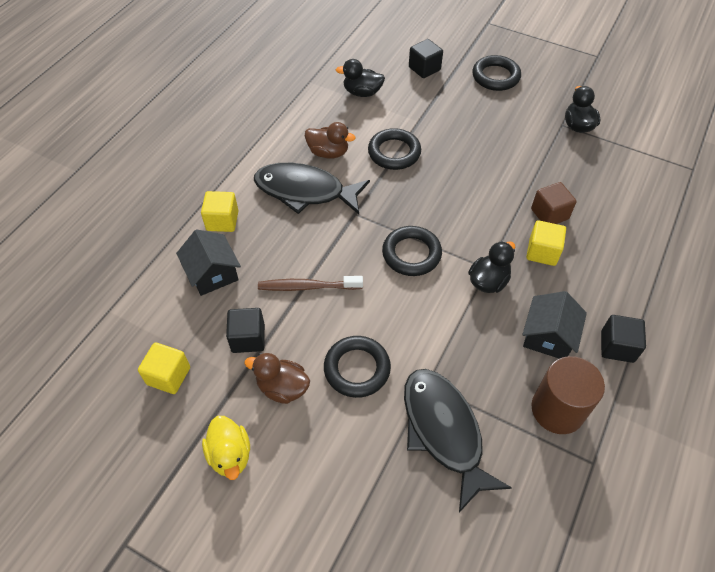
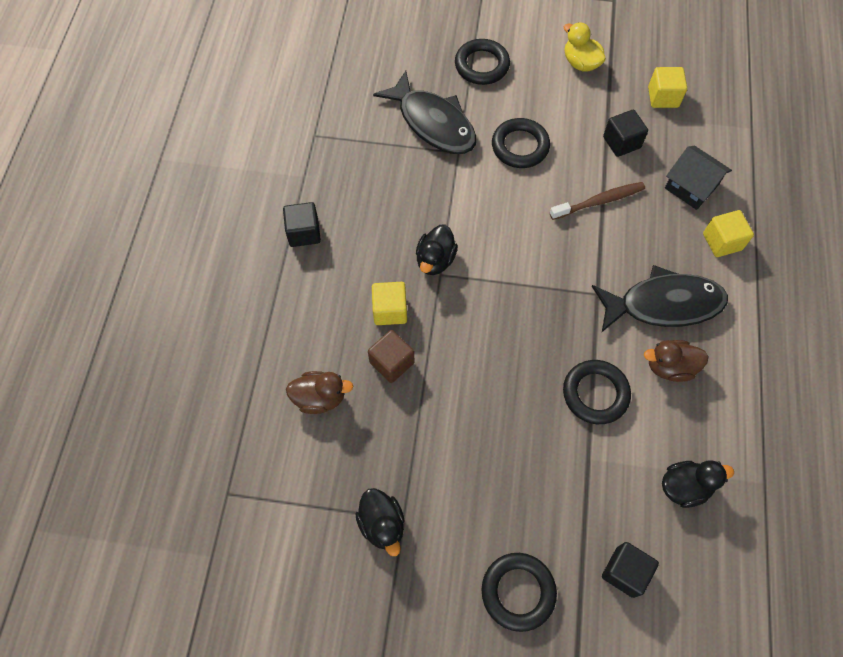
camera: 160 degrees right, 10 degrees up
brown duck [244,353,310,404] -> brown duck moved to [286,371,354,414]
black ring [382,226,442,276] -> black ring moved to [455,39,510,85]
black house [522,291,587,359] -> none
brown cylinder [531,356,605,434] -> none

